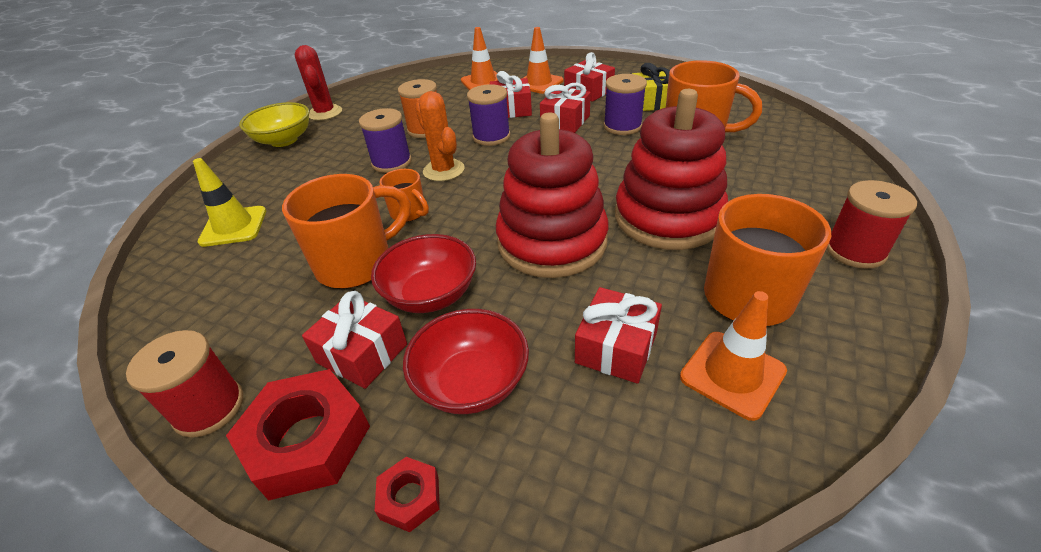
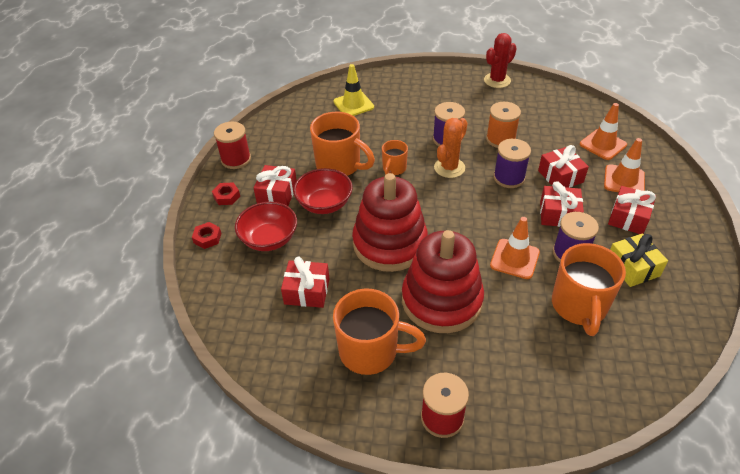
camera: 70 degrees right, 5 degrees up
red nut [226,369,370,500] -> red nut [212,182,240,205], size x0.49
yellow bowl [239,102,310,147] -> none
orange traffic cone [680,291,787,421] -> orange traffic cone moved to [490,217,540,279]

